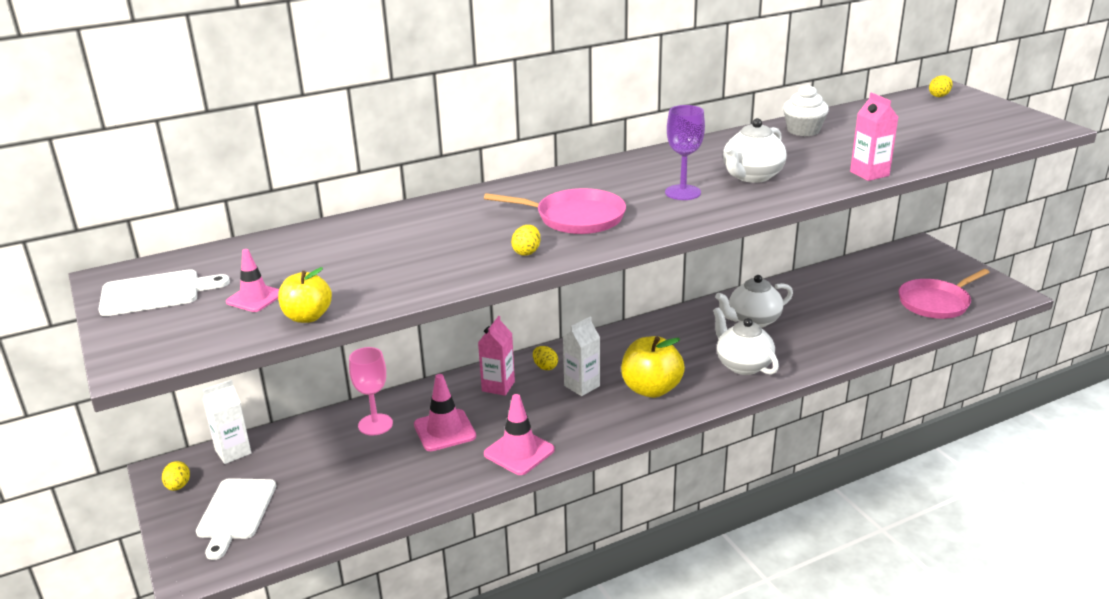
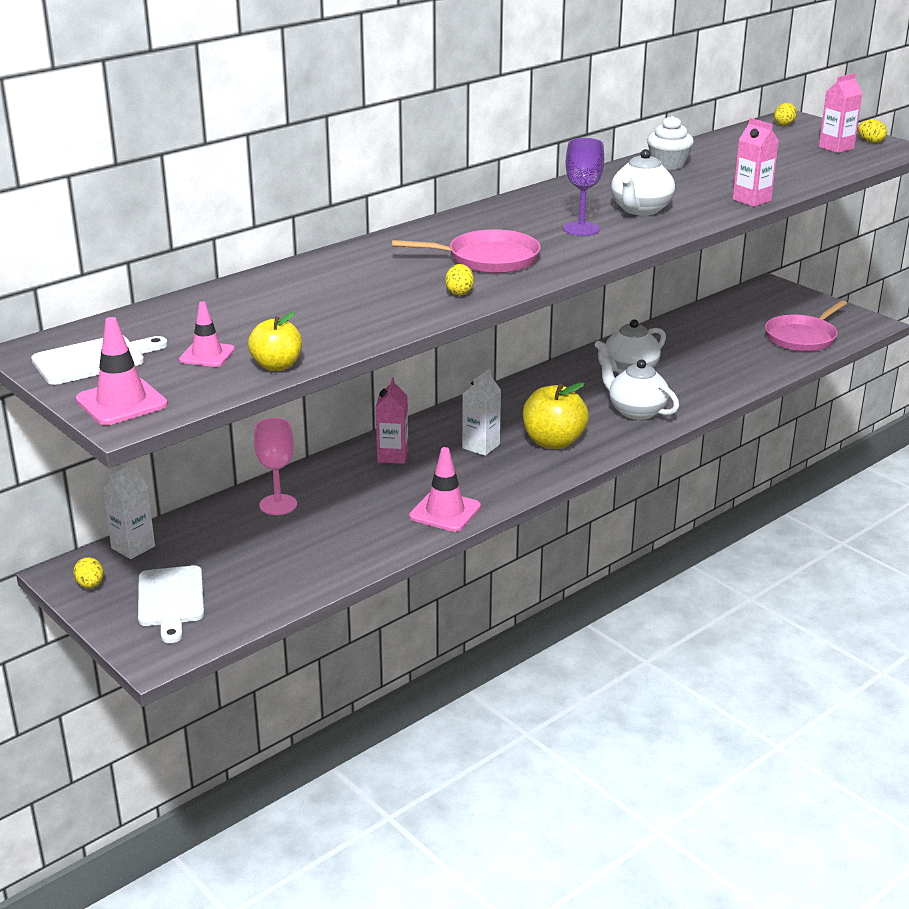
camera: 15 degrees left, 0 degrees up
pink traffic cone [414,374,476,451] -> pink traffic cone moved to [76,317,168,425]
yellow egg [533,346,558,370] -> yellow egg moved to [858,120,887,143]
none -> pink carton [819,73,863,153]

